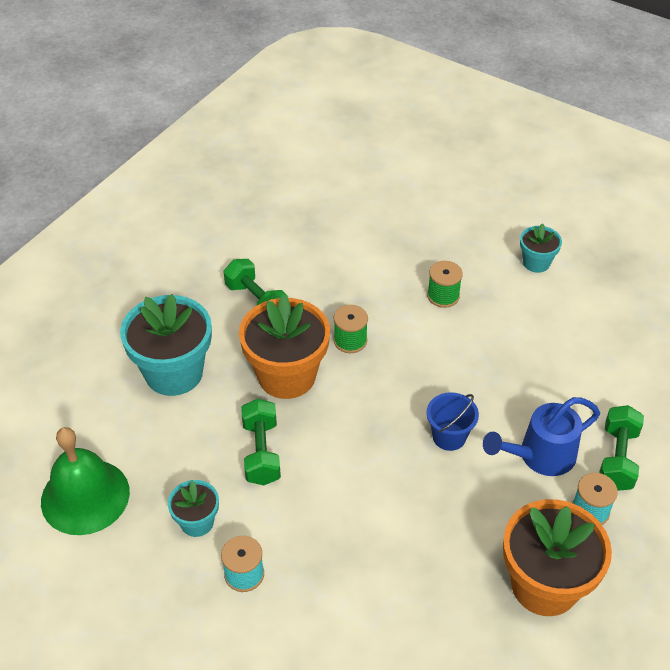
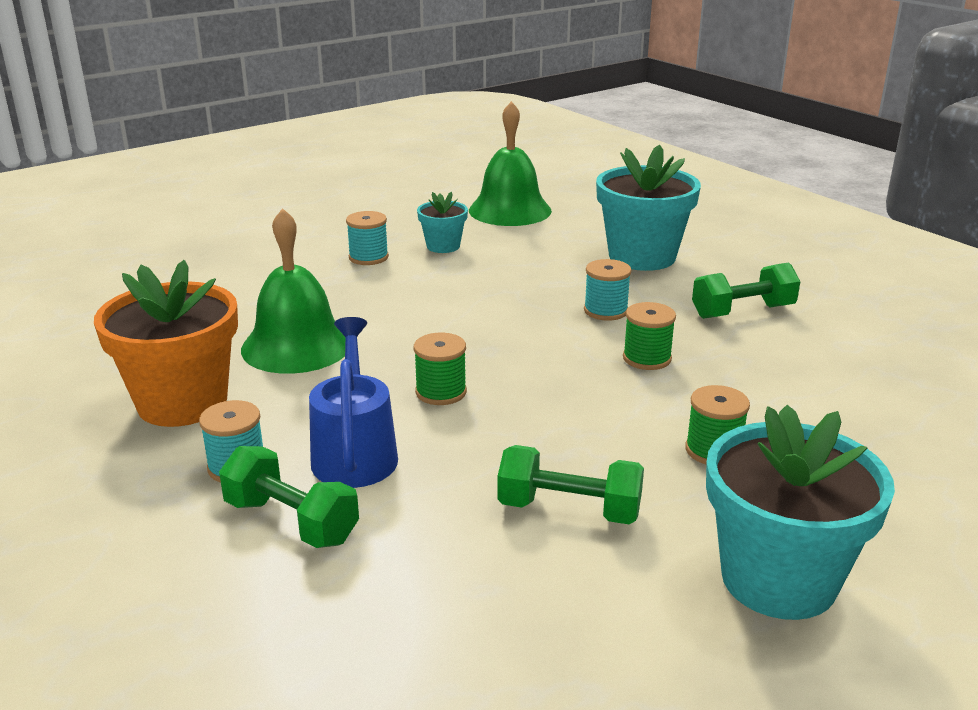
camera: 110 degrees right, 20 degrees down
orange flower pot [239,294,330,399] -> turquoise spool [584,259,631,321]
green dumbbell [241,399,281,486] -> green dumbbell moved to [497,445,644,524]
blue bucket [427,392,479,451] -> green spool [414,333,467,405]
turquoise flower pot [520,223,562,273] -> turquoise flower pot [706,405,895,620], size x1.95
none -> green bell [241,208,345,374]

